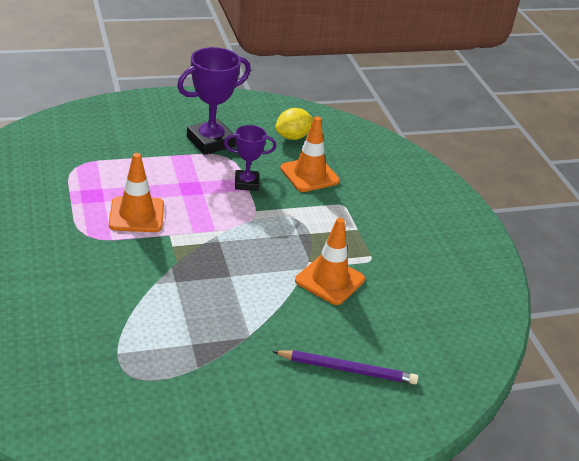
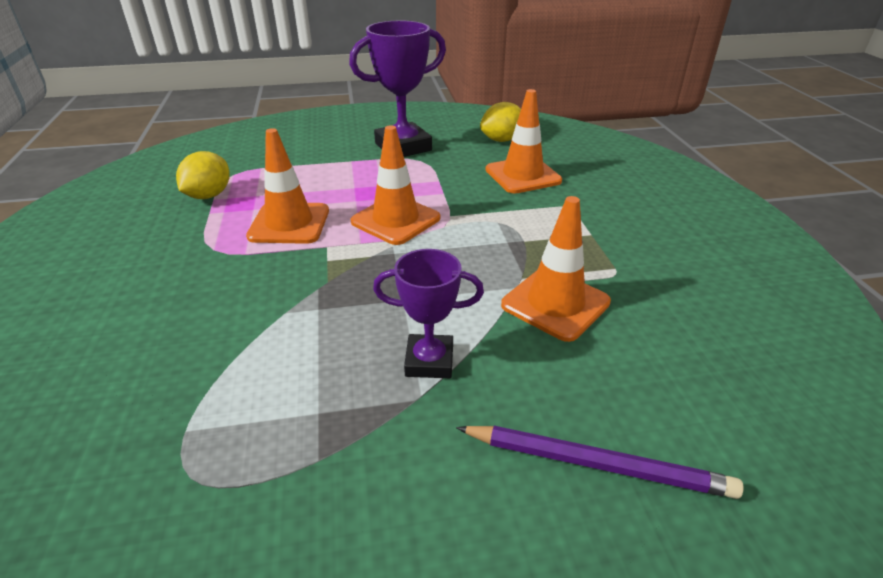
camera: 10 degrees right, 0 degrees up
purple trophy [224,125,276,191] -> purple trophy moved to [373,249,484,378]
none -> yellow lemon [176,151,230,199]
none -> orange traffic cone [351,125,440,245]

